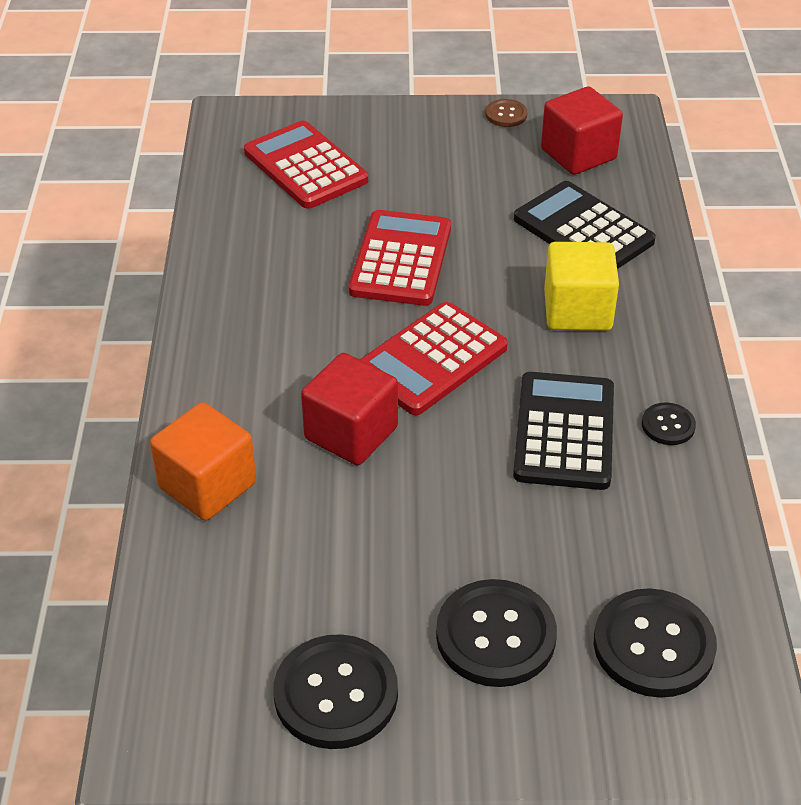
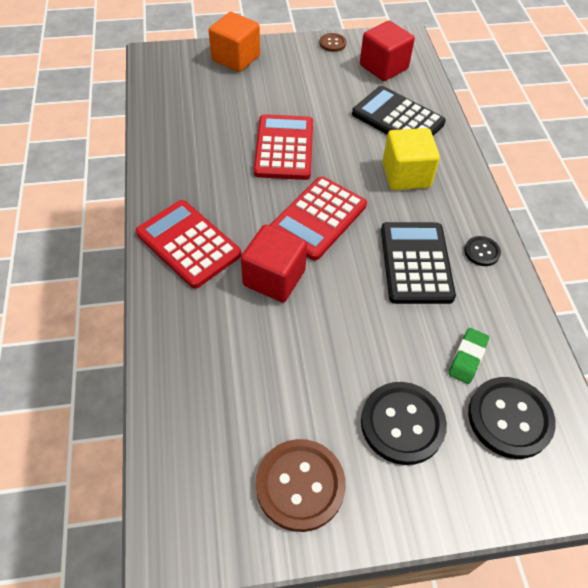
camera: 10 degrees left, 10 degrees up
orange cube [150,402,256,521] -> orange cube moved to [209,12,260,72]
red calculator [244,121,368,209] -> red calculator moved to [136,200,241,288]
black button [273,634,398,749] -> brown button [256,439,346,532]
none -> green eraser [449,328,489,384]

